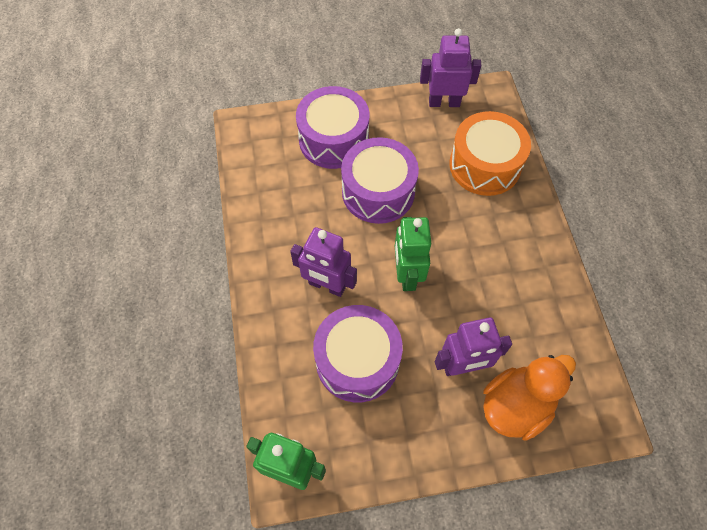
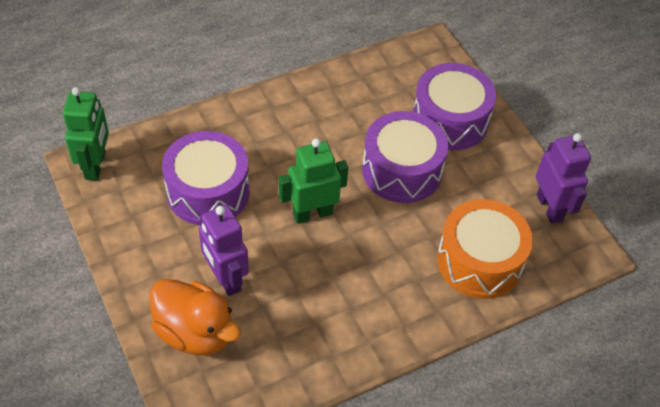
camera: 70 degrees right, 10 degrees down
purple robot [290,227,357,297] -> none

